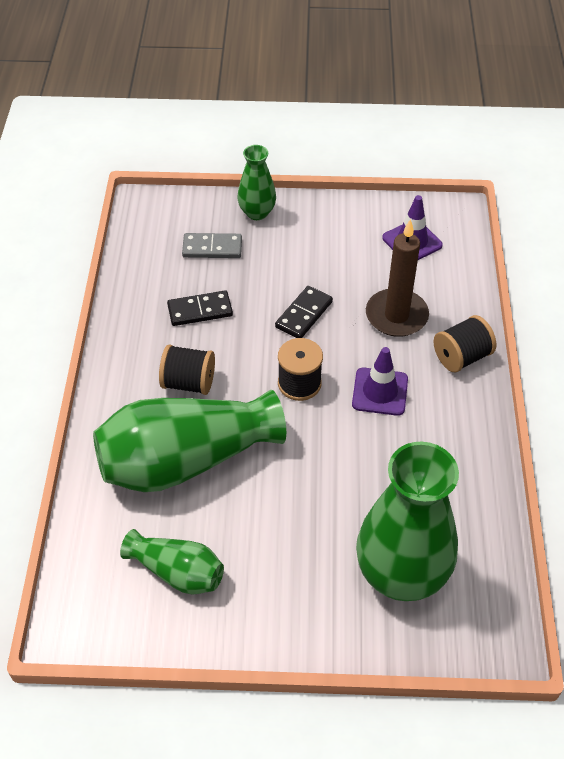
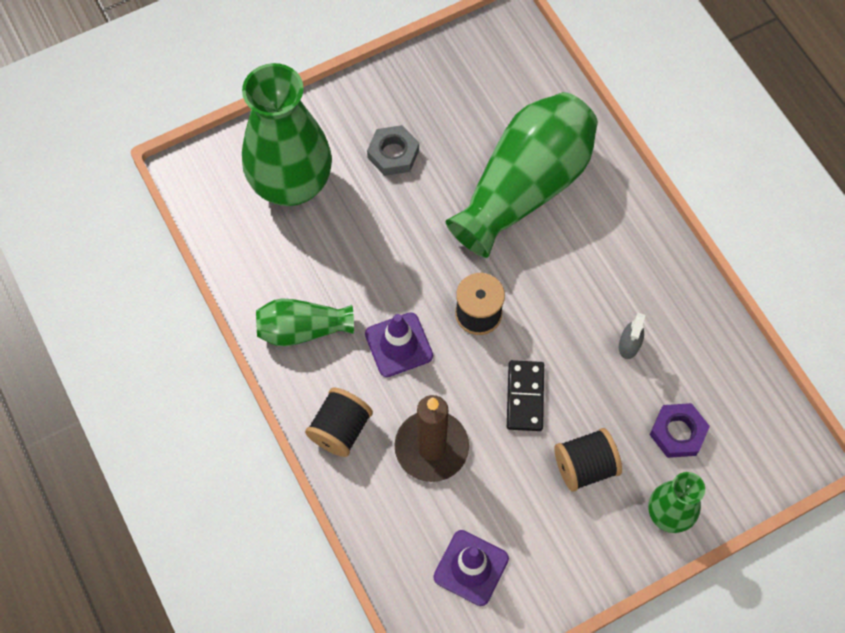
camera: 150 degrees right, 15 degrees up
green vase [120,529,224,595] -> green vase moved to [256,298,354,346]
black spool [159,344,215,395] -> black spool moved to [554,428,622,492]
black domino [167,291,233,326] -> grey spray bottle [619,313,645,359]
grey domino [182,233,242,258] -> purple nut [650,403,710,458]
none -> grey nut [367,125,419,176]

